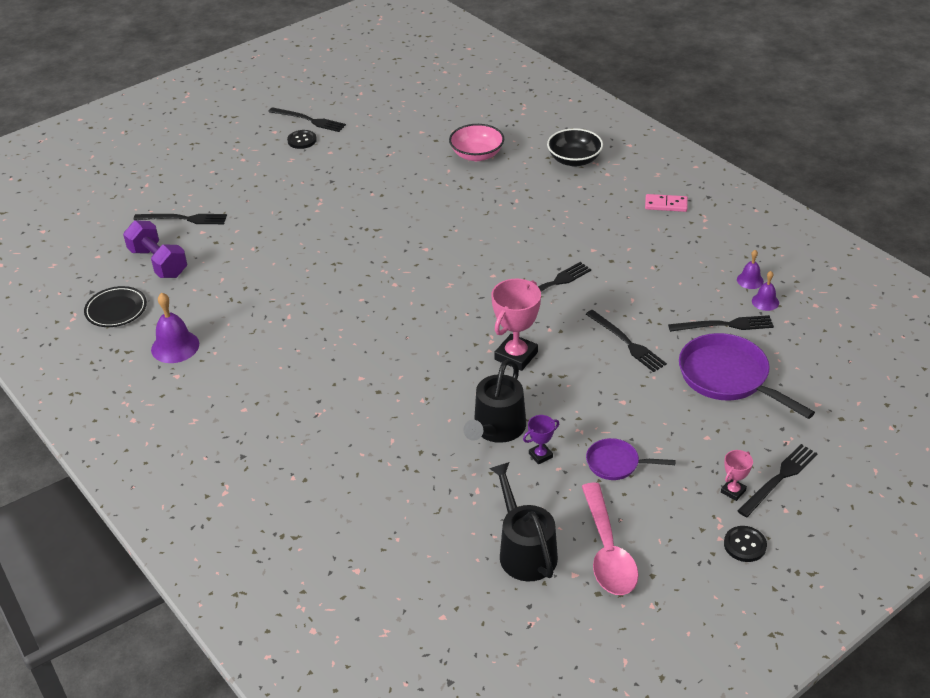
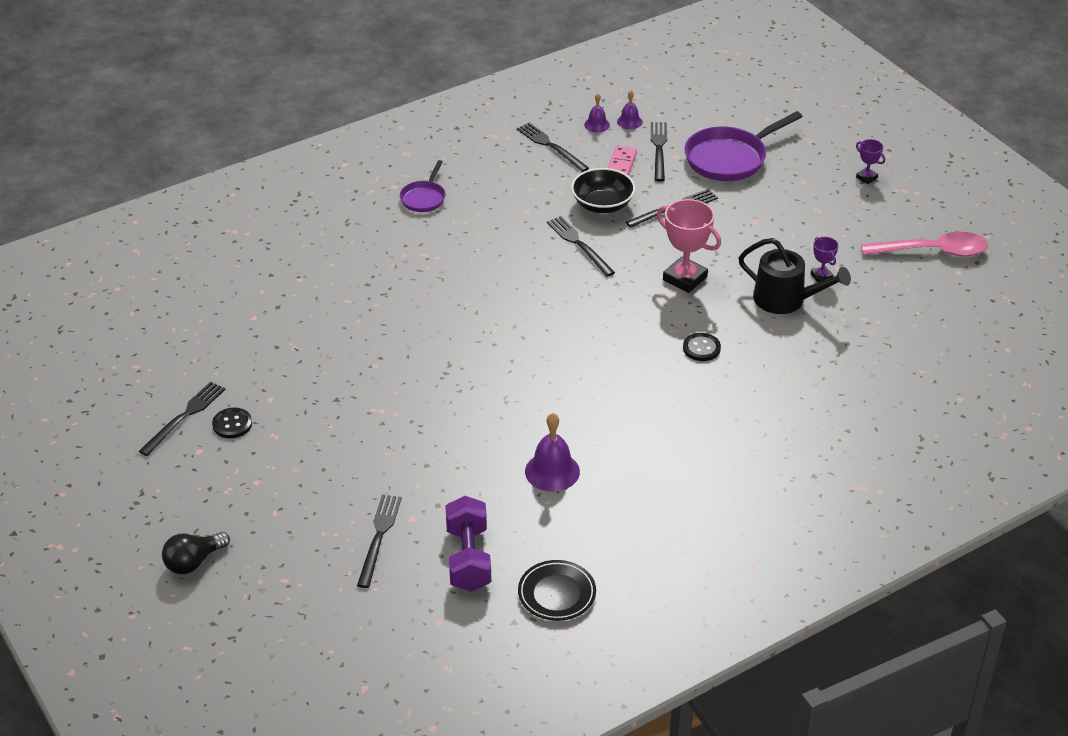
camera: 85 degrees left, 0 degrees up
purple dumbbell [123,220,187,278] -> purple dumbbell turned 60 degrees counterclockwise [446,496,491,592]
purple bell [151,293,199,363] -> purple bell moved to [525,413,580,492]
pink bowl [449,124,504,161] -> none
black watering can [489,462,558,581] -> none
black bowl [547,128,603,167] -> black bowl moved to [571,168,635,213]
purple pan [586,438,676,480] -> purple pan moved to [400,160,446,212]
pink domino [645,194,688,212] -> pink domino moved to [608,146,637,176]
pink trophy [721,450,753,501] -> purple trophy [856,139,885,184]
black button [724,526,767,562] -> black button moved to [683,333,721,361]
black fork [737,444,818,517] -> black fork moved to [517,123,589,172]
none -> black light bulb [162,532,230,574]

